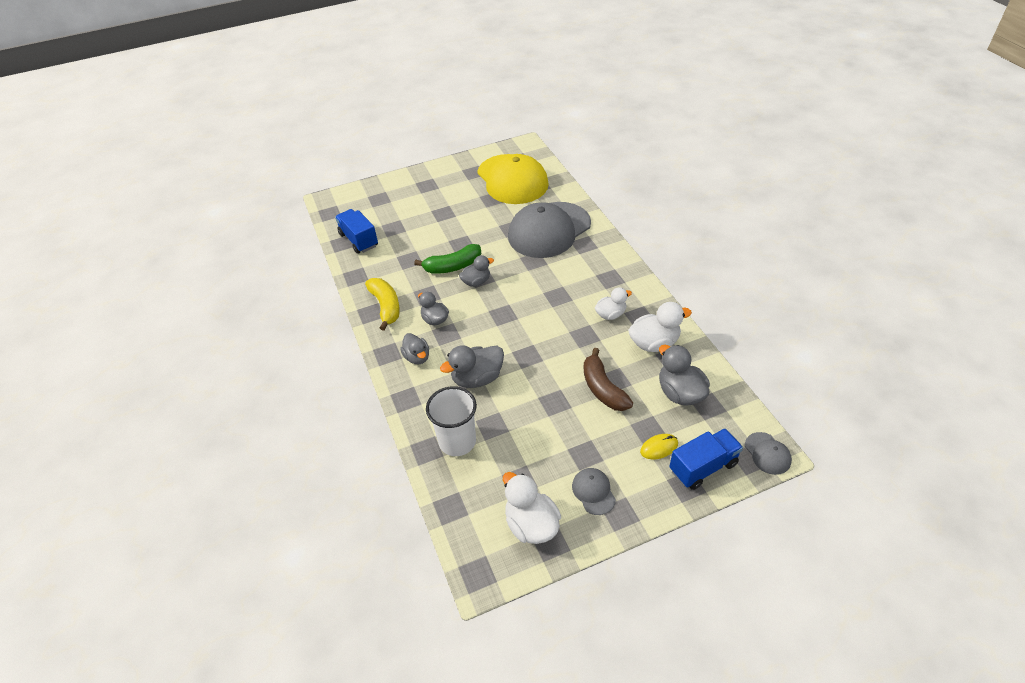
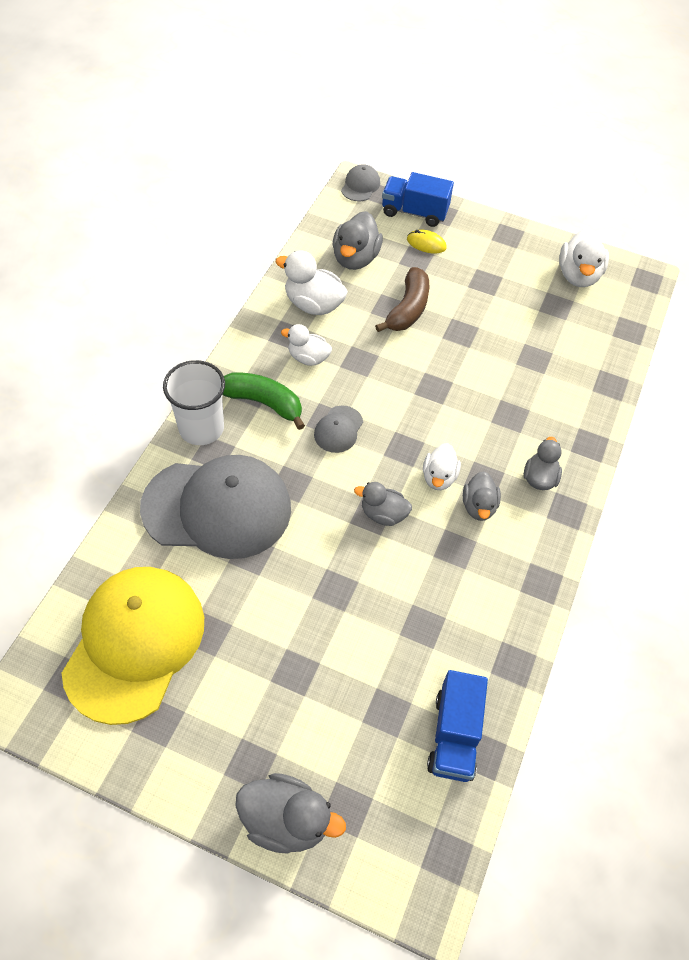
camera: 140 degrees left, 10 degrees up
yellow banana [365,278,400,331] -> none
green banana [414,244,481,274] -> green banana moved to [223,373,305,430]
white cup [426,386,477,456] -> white cup moved to [163,360,225,445]
grey duck [440,345,504,388] -> grey duck moved to [235,773,346,854]
grey cap [572,468,616,515] -> grey cap moved to [314,406,363,453]
none -> white duck [423,443,461,490]

